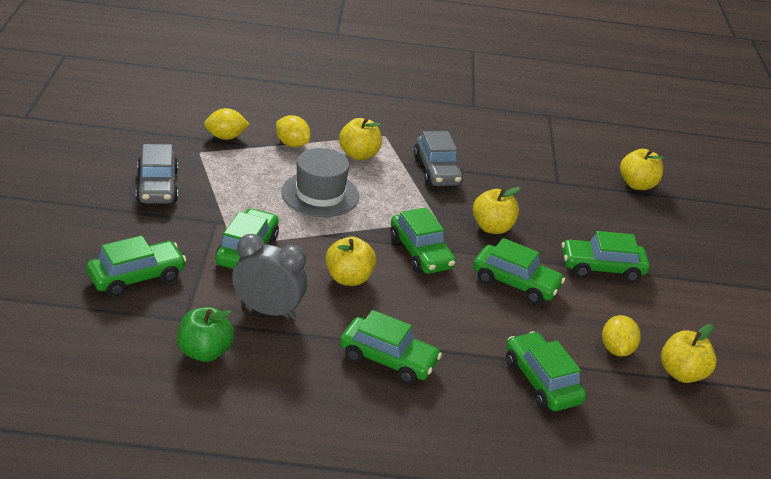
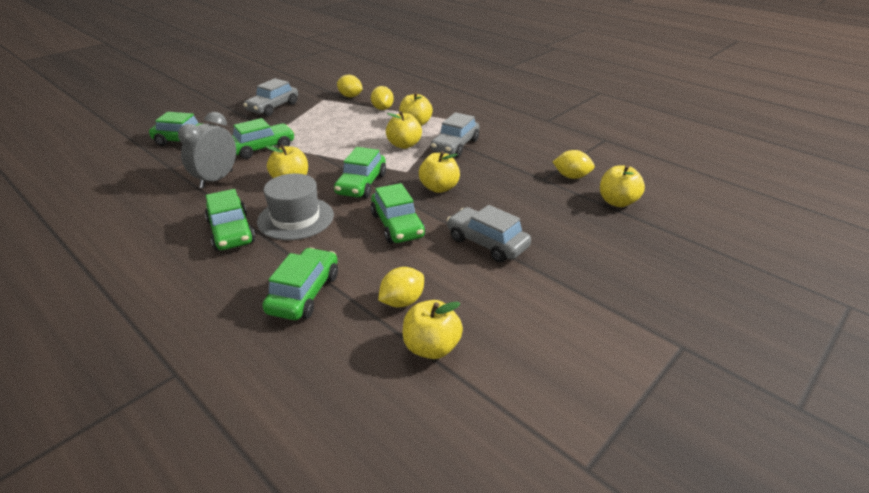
camera: 45 degrees right, 0 degrees up
green apple [177,307,234,362] -> none
grey clock [232,234,307,319] -> grey clock turned 120 degrees counterclockwise [178,112,236,188]
grey hat [281,148,359,217] -> grey hat moved to [257,174,334,240]
green car [562,231,650,282] -> grey car [447,205,531,263]
none -> yellow apple [386,111,422,149]
none -> yellow lemon [553,150,595,179]

